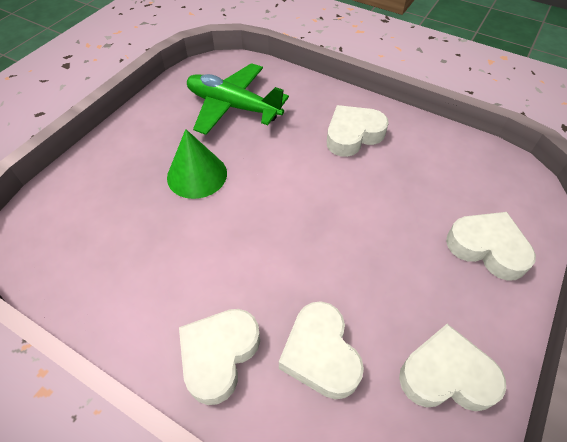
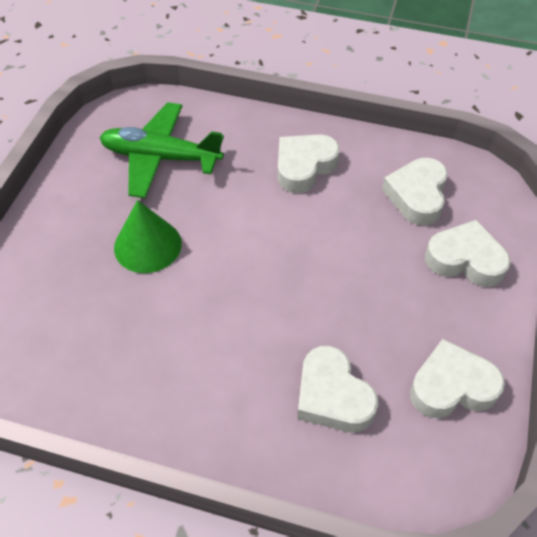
camera: 15 degrees left, 0 degrees up
white heart [179,309,260,405] -> white heart moved to [382,158,448,225]

